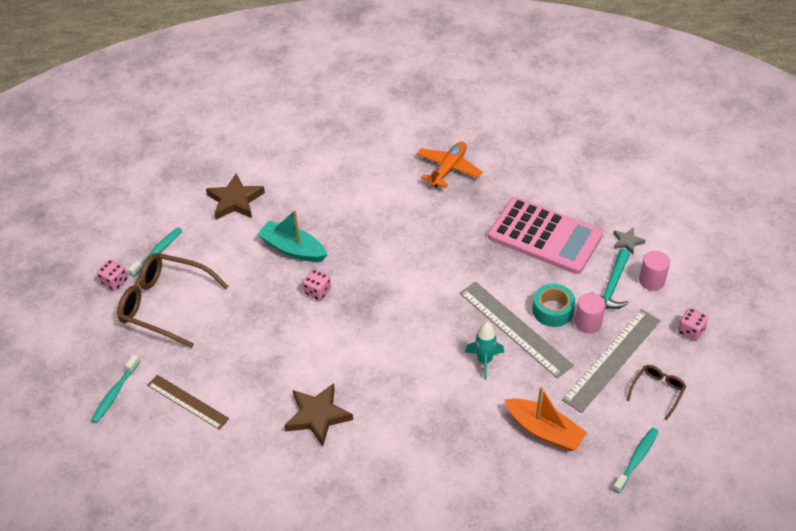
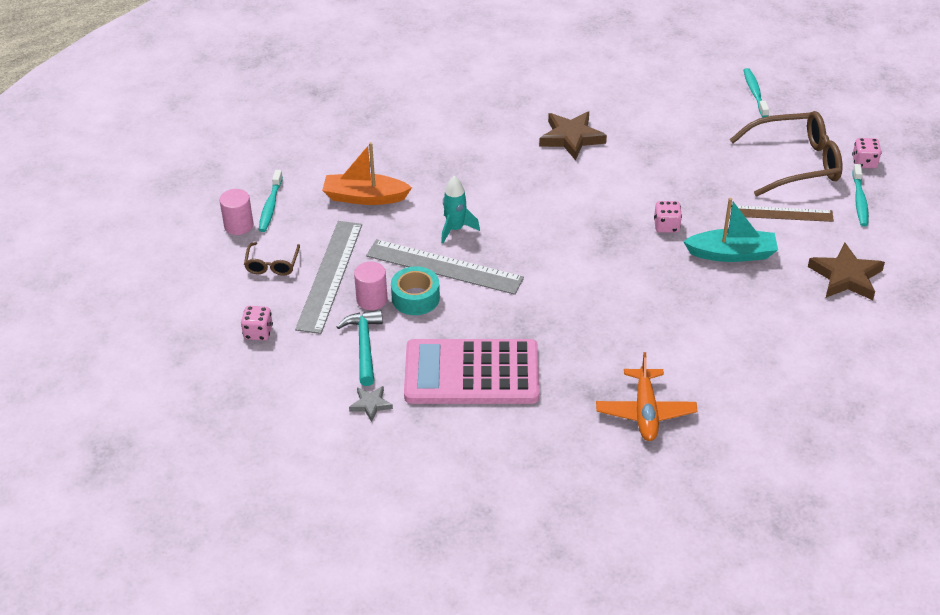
camera: 150 degrees right, 5 degrees down
brown ruler [147,375,229,430] -> brown ruler moved to [731,205,834,222]
pink cylinder [639,251,670,291] -> pink cylinder moved to [220,189,254,235]

